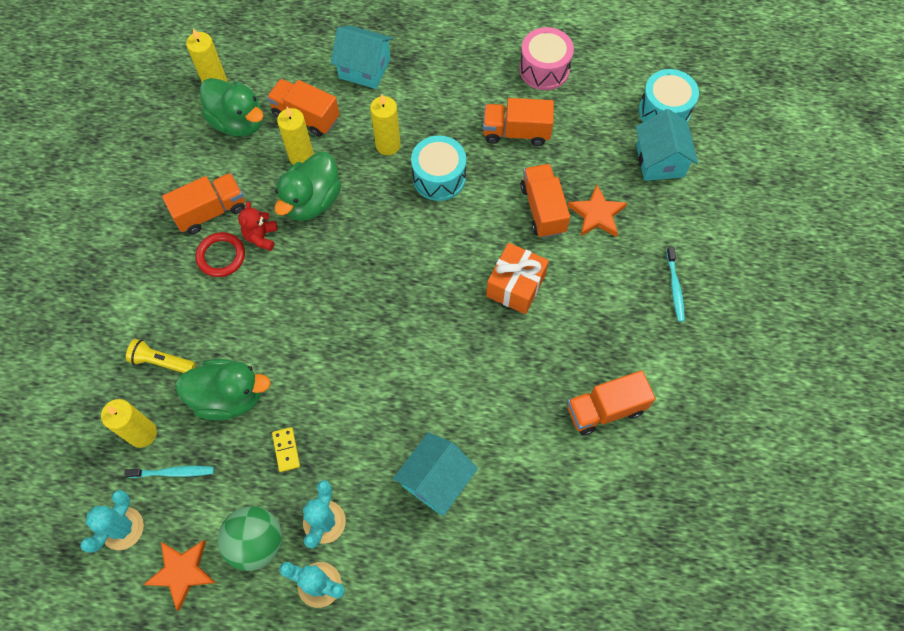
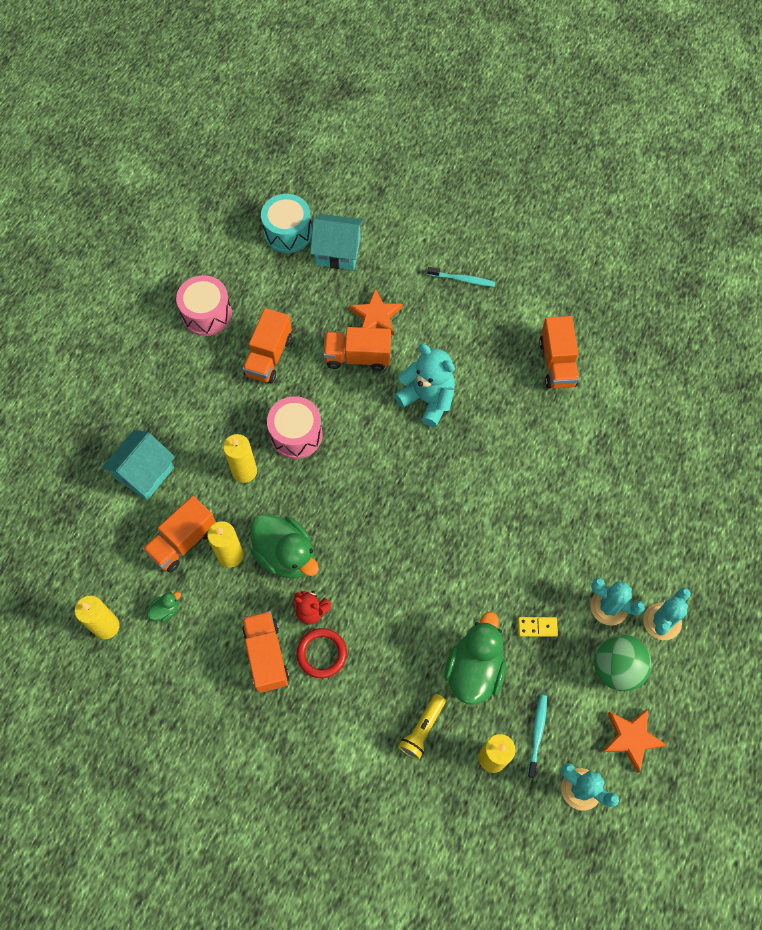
camera: 75 degrees left, 0 degrees up
green duck [200,78,264,137] -> green duck [147,592,181,622], size x0.43
turquoise house [393,432,478,516] -> none
turquoise drum [411,135,466,201] -> pink drum [267,396,323,459]
orange gift [486,243,549,314] -> turquoise teddy bear [394,344,455,427]

